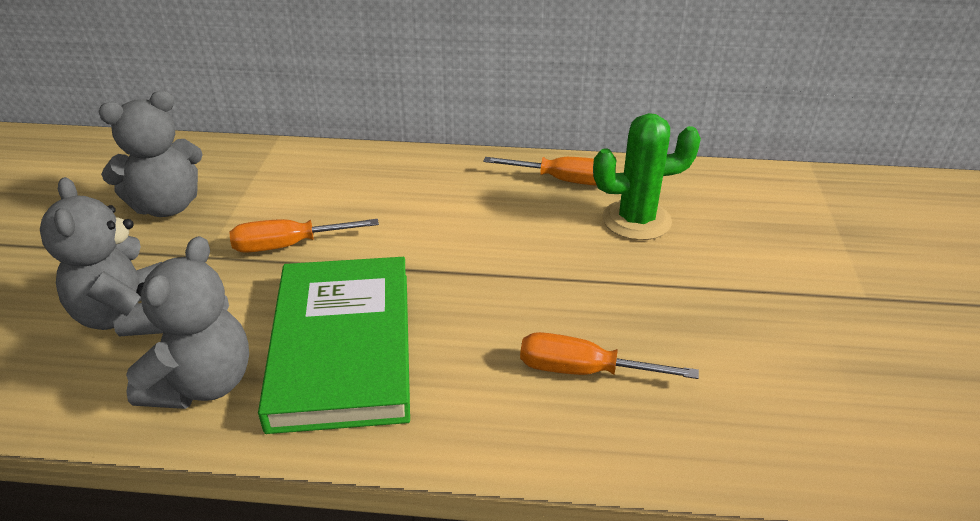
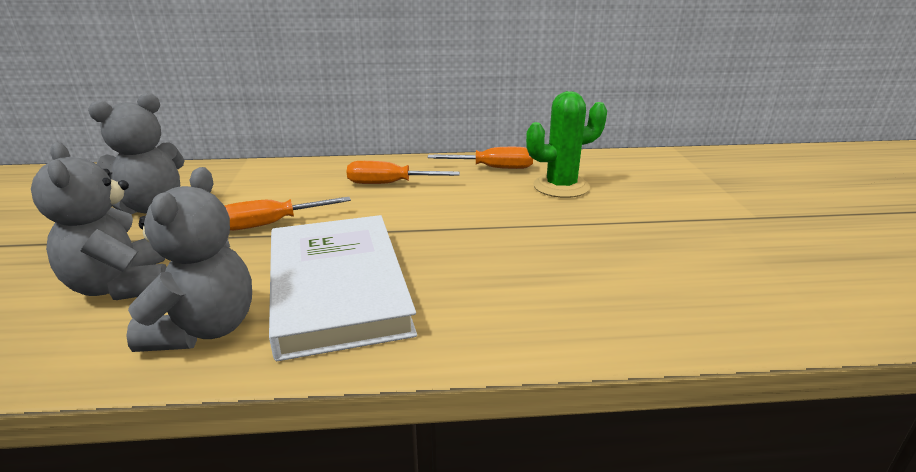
camera: 10 degrees left, 10 degrees down
green book [258,257,410,434] -> white book [269,215,417,361]
orange screwdriver [520,332,699,379] -> orange screwdriver moved to [347,161,460,184]

